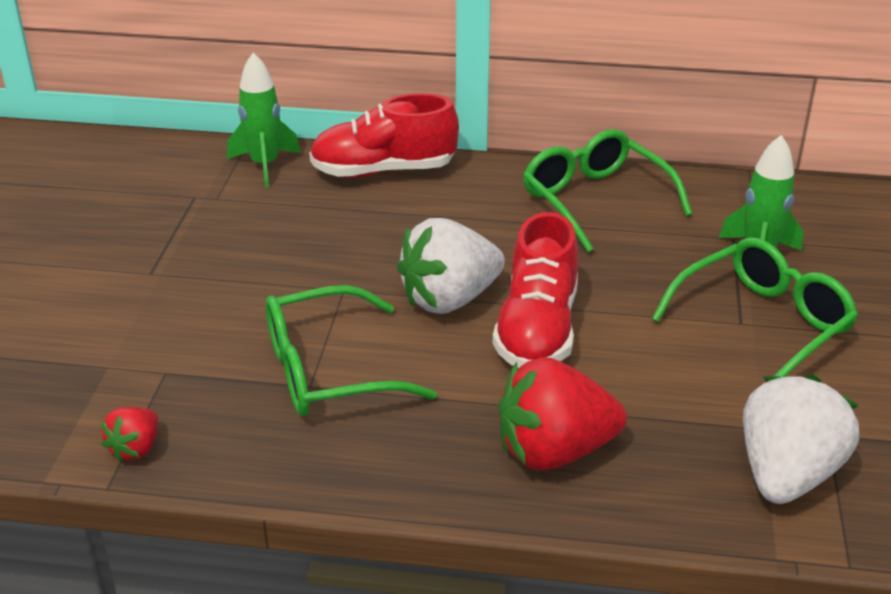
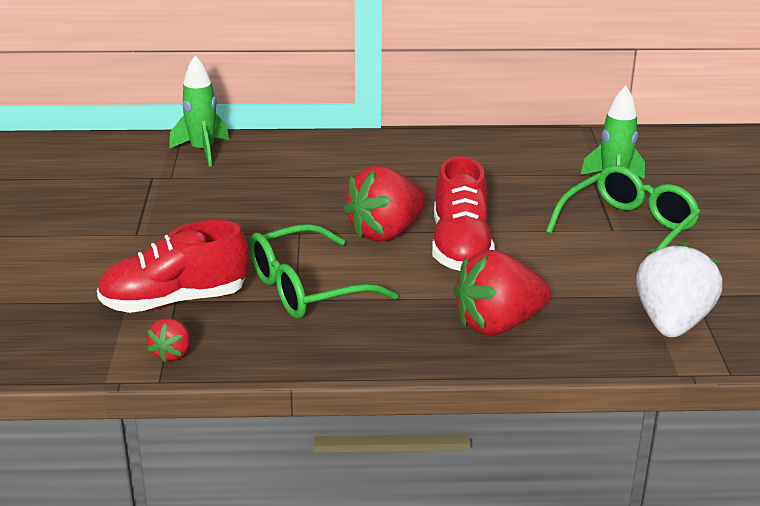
camera: 10 degrees left, 5 degrees down
red shoe [309,93,459,178] -> red shoe moved to [97,220,249,313]
white strawberry [397,218,505,314] -> red strawberry [343,166,426,242]
green glasses [523,129,692,252] -> none

